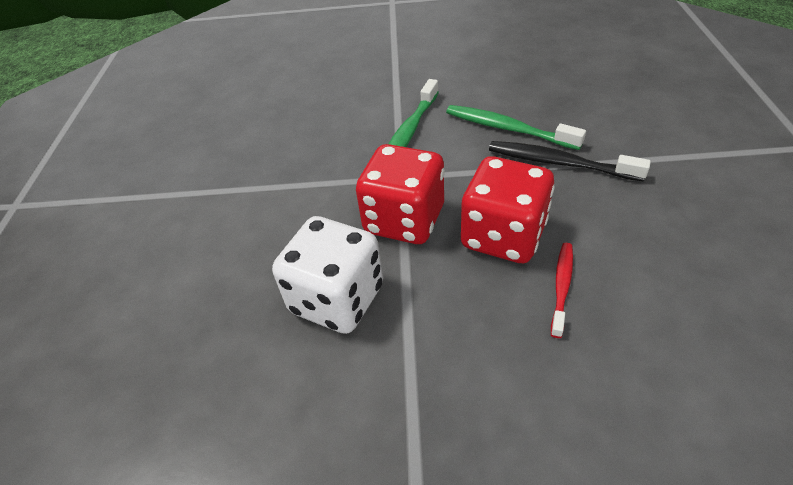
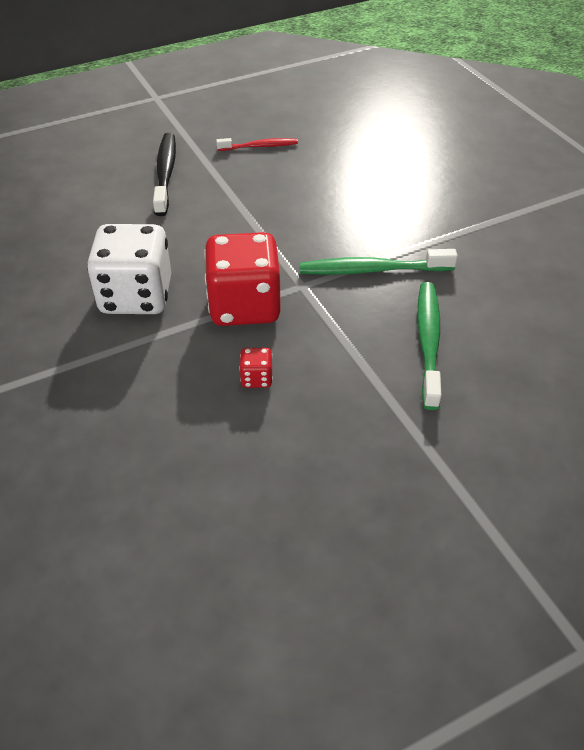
camera: 60 degrees right, 0 degrees up
red dice [461,156,555,263] -> red dice [239,348,273,388], size x0.41
black toothbrush [489,141,651,182] -> black toothbrush moved to [153,133,176,216]
red toothbrush [551,243,573,338] -> red toothbrush moved to [216,138,298,151]

